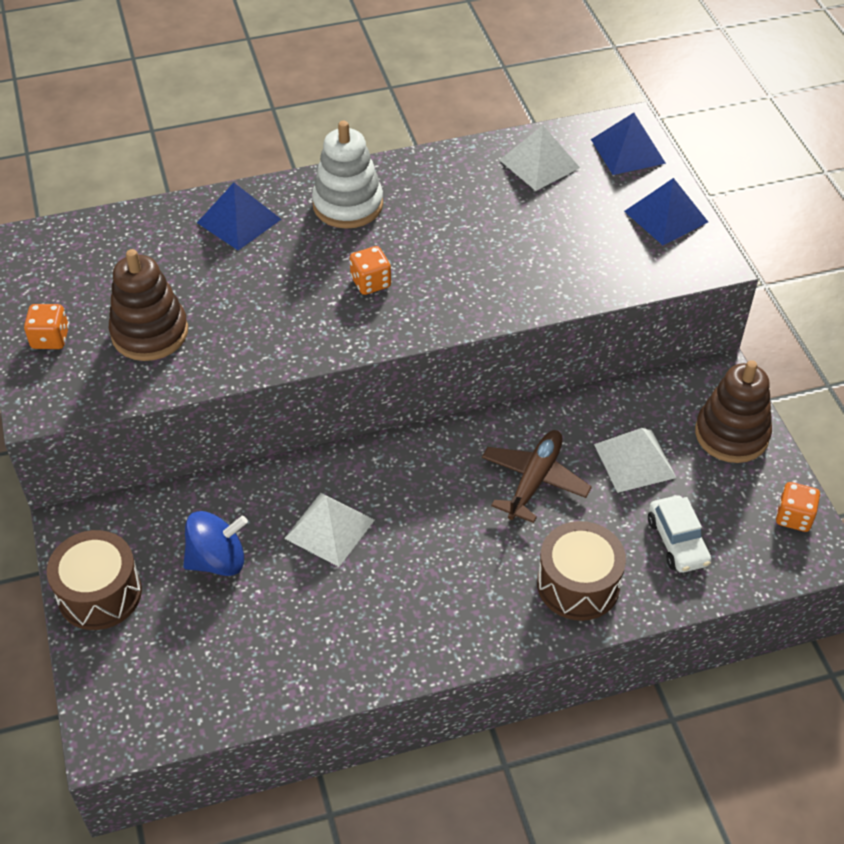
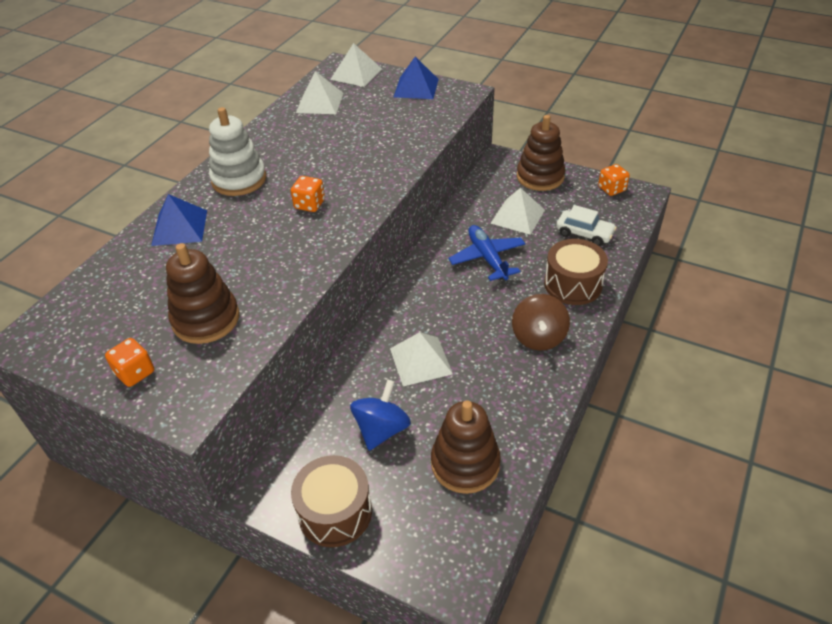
camera: 45 degrees left, 5 degrees down
brown plane [482,430,592,523] -> blue plane [448,225,526,281]
blue pyramid [591,113,666,175] -> white pyramid [330,43,382,87]
none -> brown stacking toy [431,400,501,494]
none -> brown spinning top [512,294,570,351]

